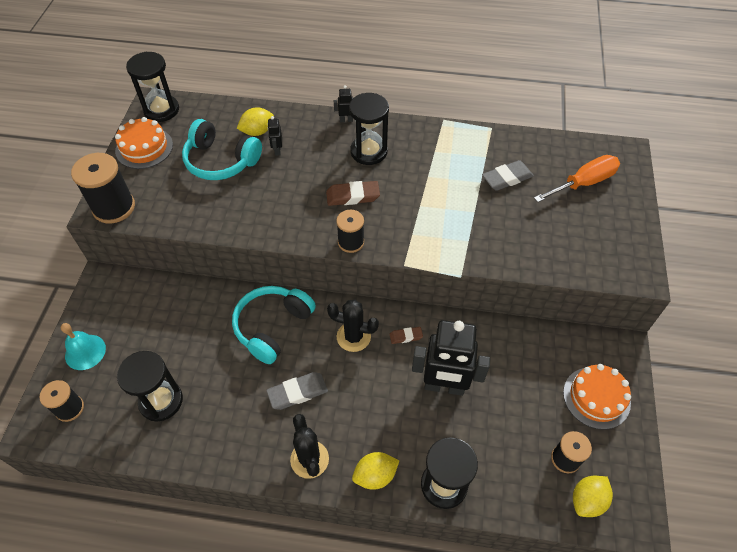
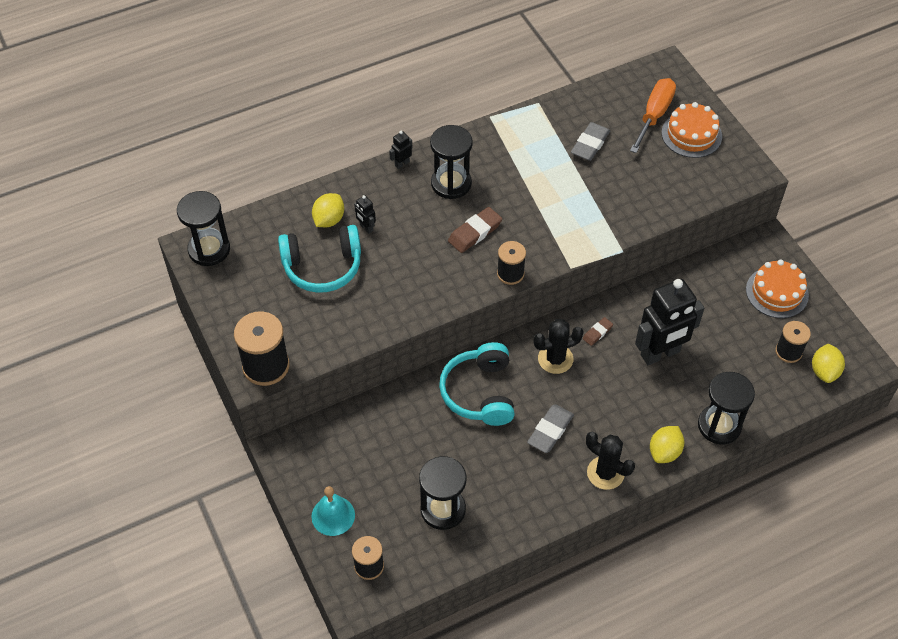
camera: 35 degrees left, 0 degrees up
orange cake [115,117,173,169] -> orange cake moved to [662,102,722,158]

